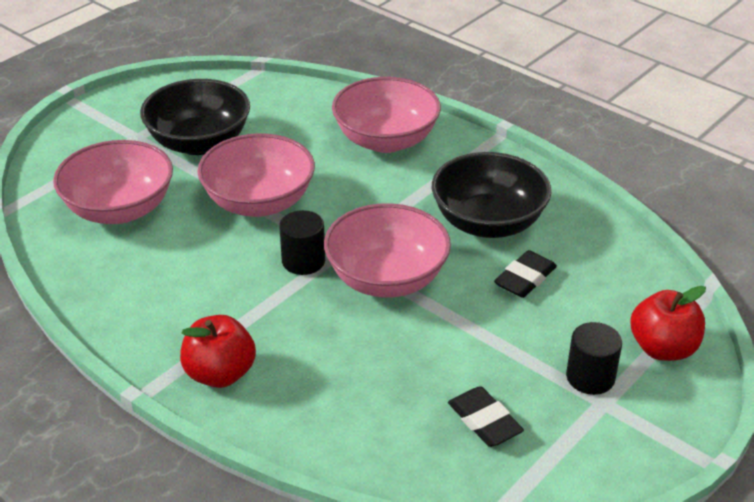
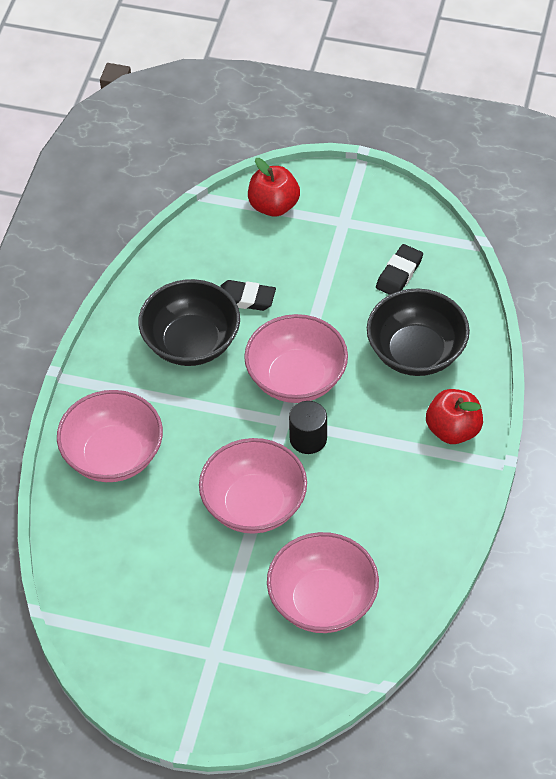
camera: 115 degrees left, 15 degrees up
black bowl [140,79,250,155] -> black bowl moved to [367,288,470,376]
black cylinder [566,322,622,395] -> none

